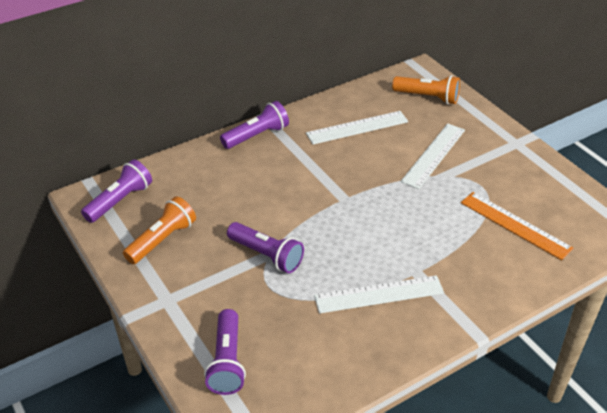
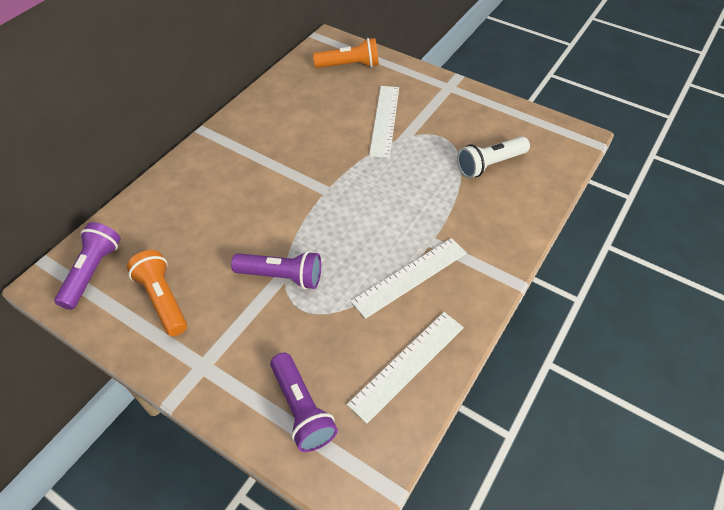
camera: 25 degrees left, 10 degrees up
orange flashlight [123,196,196,264] -> orange flashlight turned 45 degrees counterclockwise [127,250,187,336]
purple flashlight [220,101,289,149] -> none
white ruler [306,111,408,145] -> white ruler moved to [347,312,464,424]
orange ruler [461,192,573,261] -> white flashlight [457,137,530,178]

